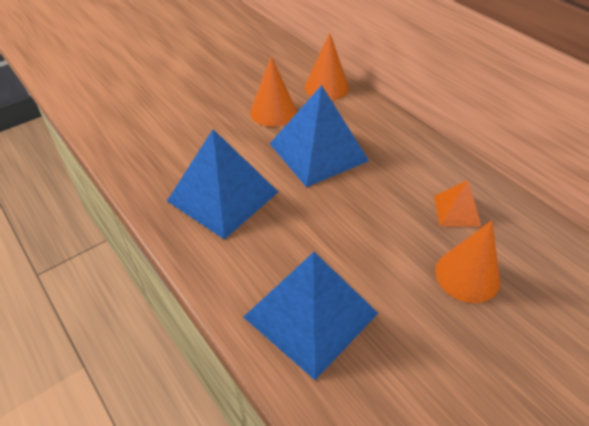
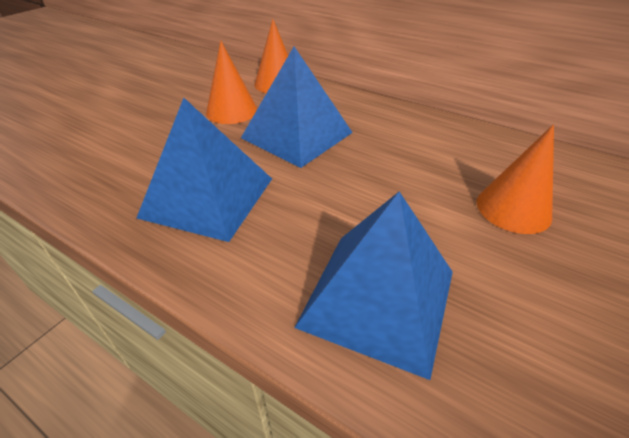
camera: 20 degrees left, 5 degrees down
orange pyramid [434,180,482,227] -> none

